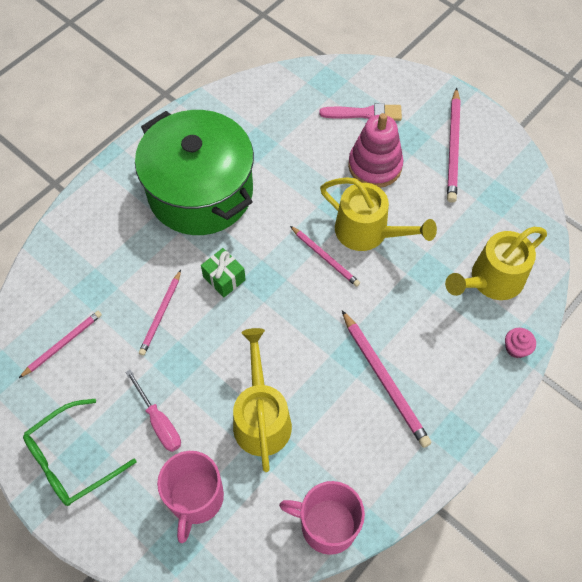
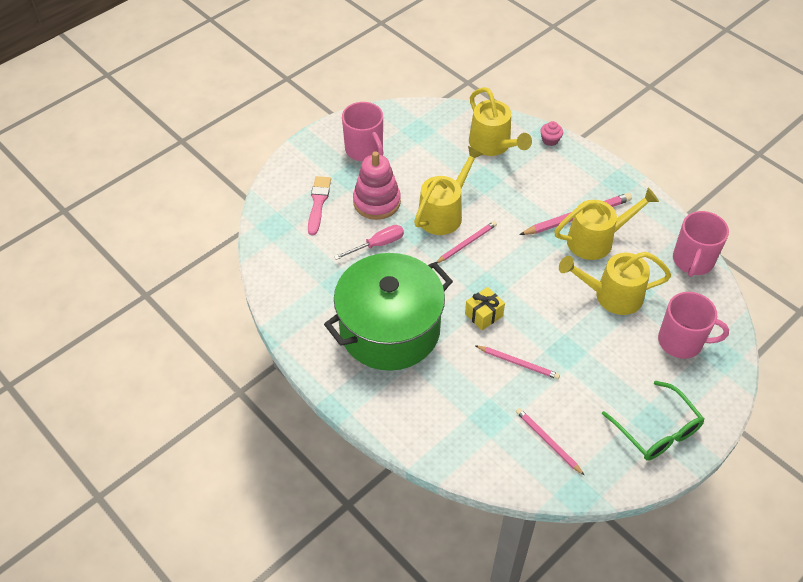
camera: 85 degrees left, 10 degrees down
pink screwdriver [125,369,181,452] -> pink screwdriver moved to [334,225,404,260]
green gift [201,248,246,297] -> yellow gift [465,287,505,330]
pink pencil [447,87,461,203] -> pink mug [342,102,383,161]
none -> yellow watering can [554,188,659,260]

